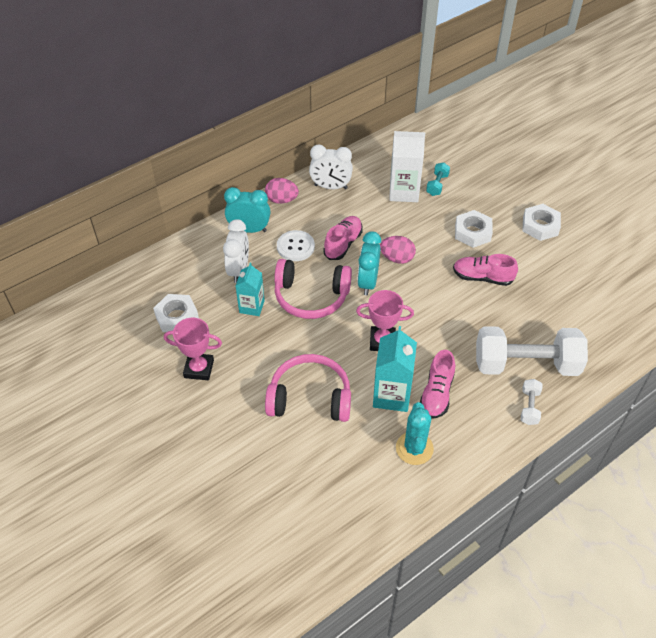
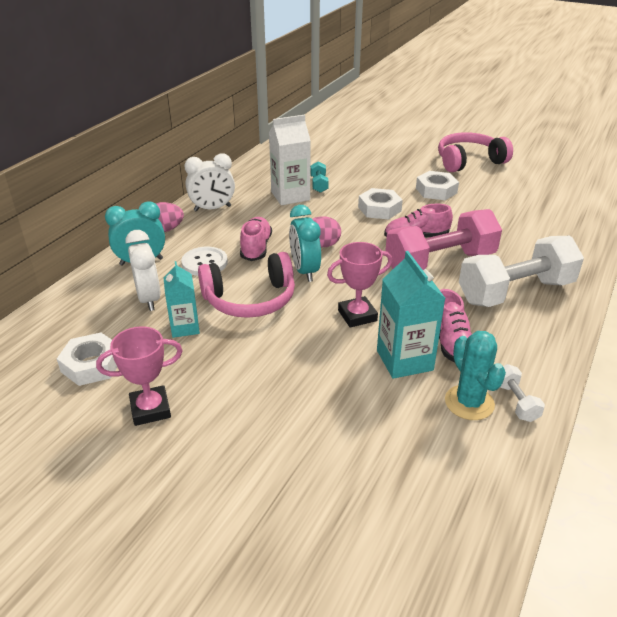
camera: 25 degrees left, 15 degrees down
pink headphones [265,354,351,422] -> pink headphones moved to [438,132,513,172]
white dumbbell [521,379,543,425] -> white dumbbell moved to [500,364,545,422]
none -> pink dumbbell [385,209,502,270]

